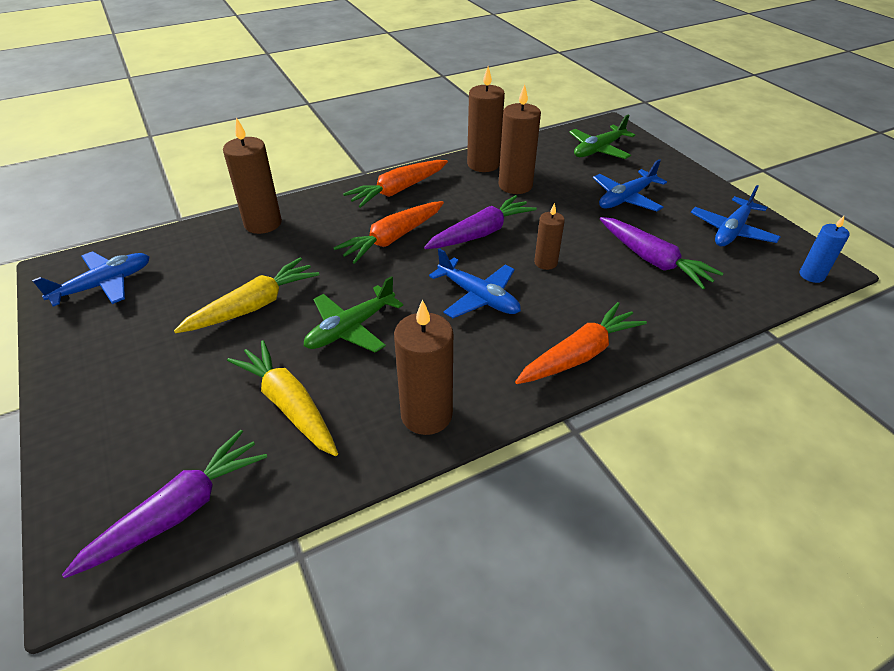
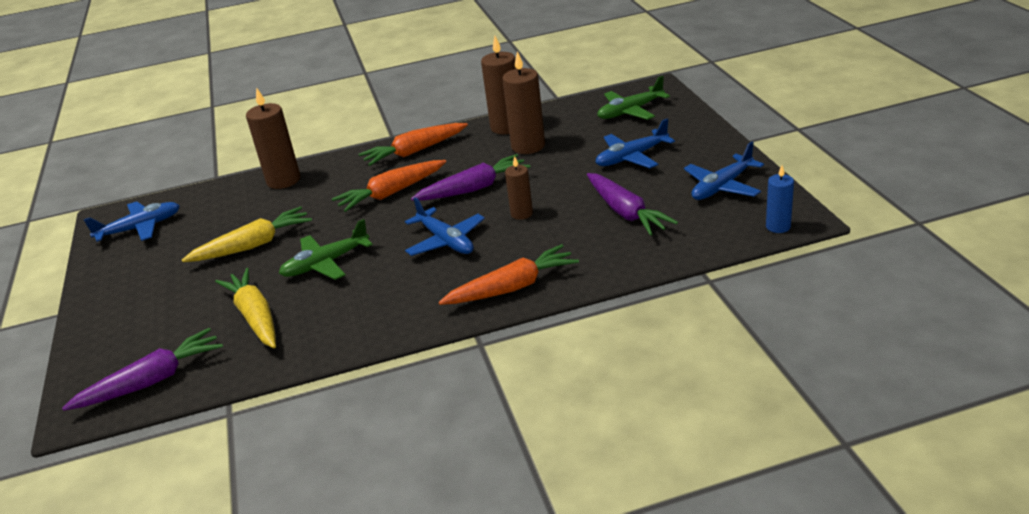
camera: 15 degrees right, 10 degrees down
brown candle [394,300,453,435] -> none

